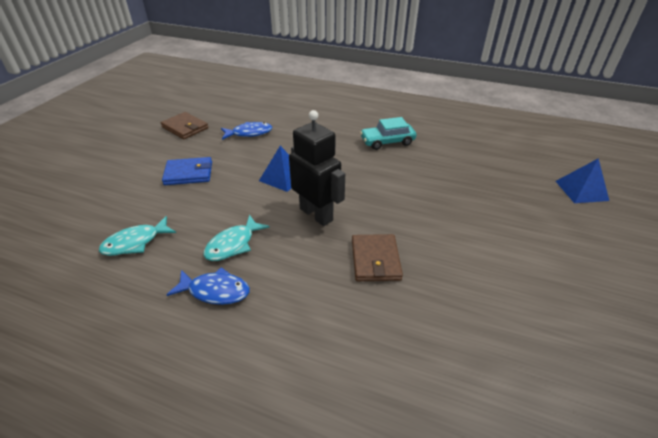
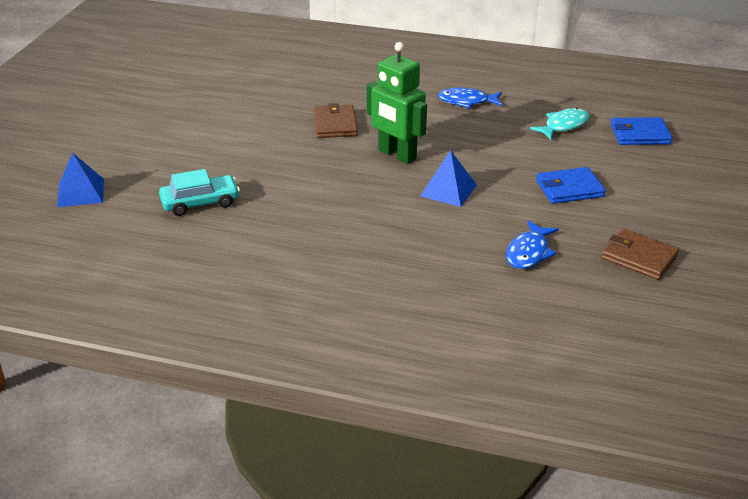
camera: 175 degrees right, 5 degrees down
turquoise fish [203,215,270,261] -> none
blue fish [221,122,272,140] -> blue fish turned 45 degrees counterclockwise [506,221,559,269]
black robot [289,110,345,226] -> green robot [367,42,427,164]
turquoise car [360,117,416,150] -> turquoise car moved to [159,169,240,216]
none -> blue wallet [611,117,672,145]

